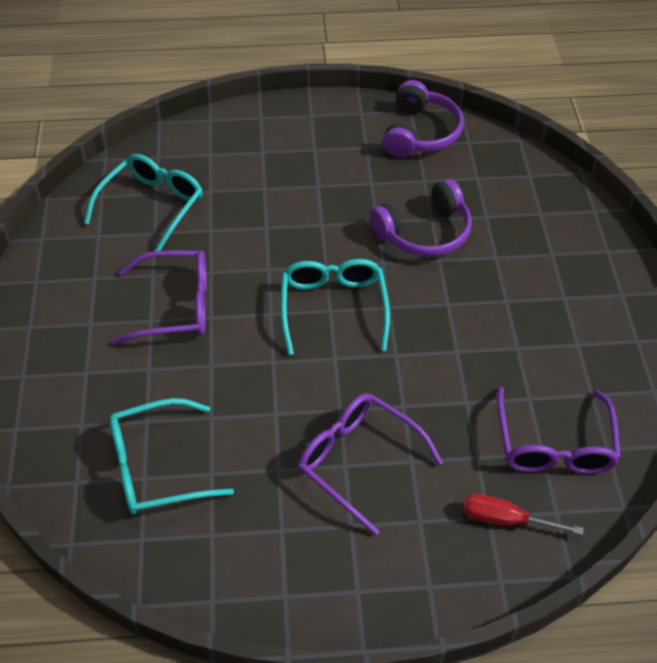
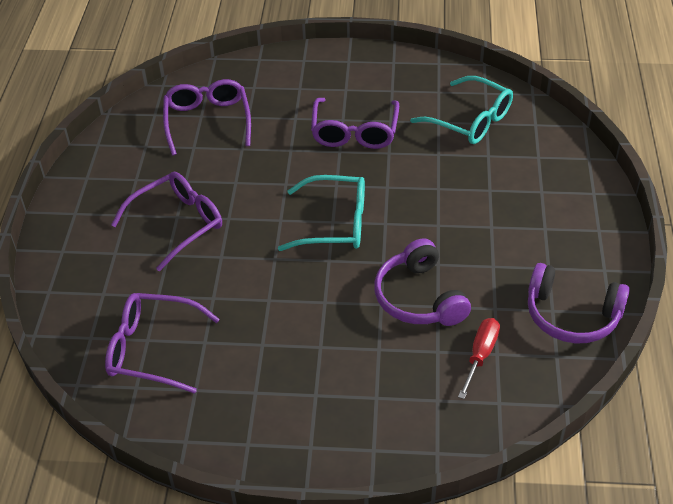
camera: 100 degrees right, 5 degrees down
turquoise glasses [109,398,234,514] -> purple glasses [163,79,251,156]
red screwdriver [463,494,584,535] -> red screwdriver moved to [458,318,500,399]

